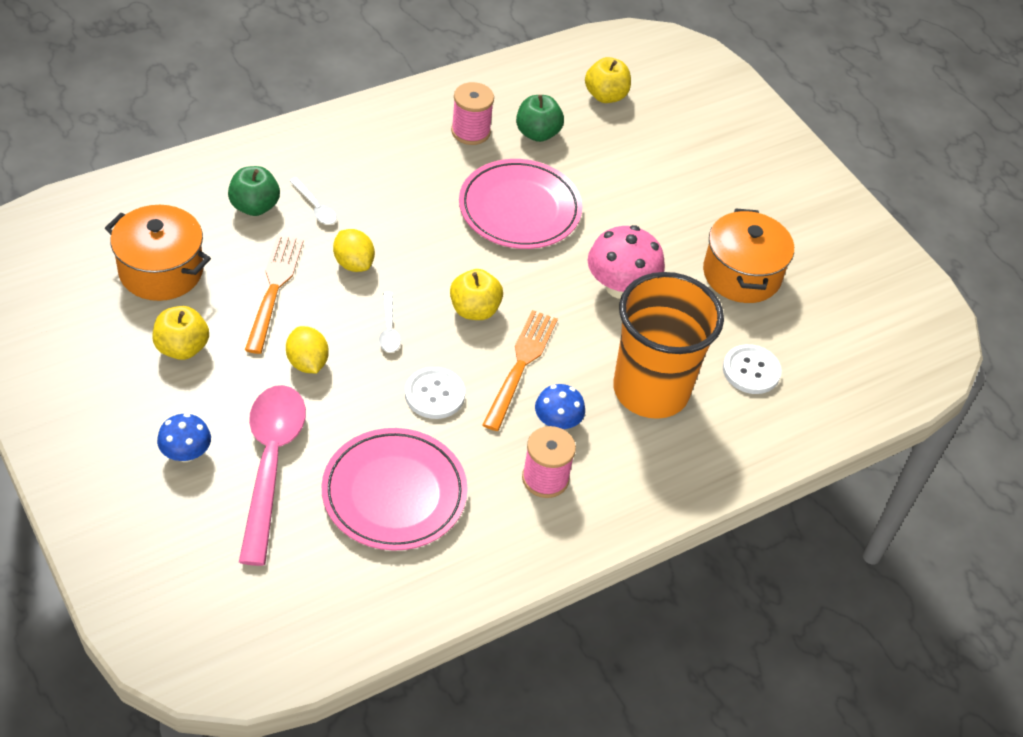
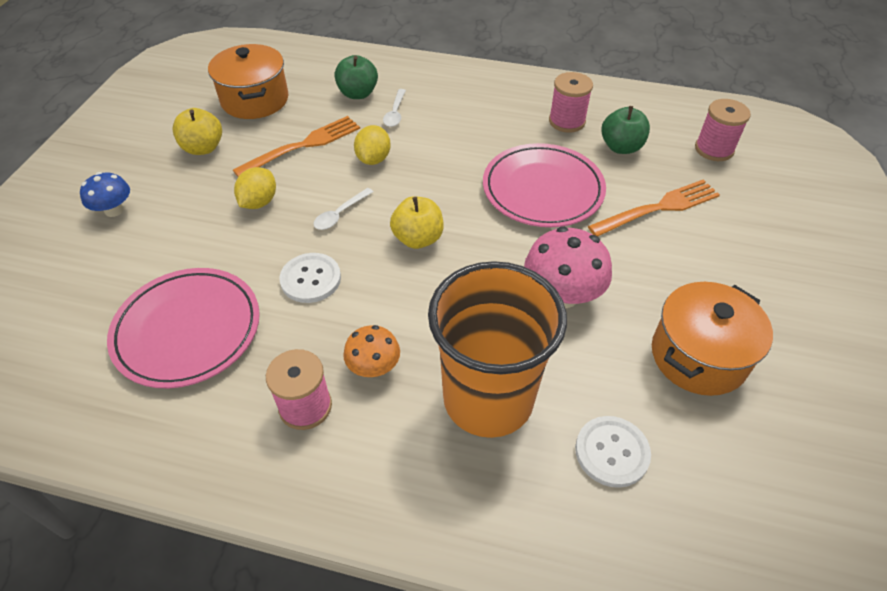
camera: 50 degrees right, 0 degrees up
pink spoon [239,385,306,566] -> none
orange fork [482,310,558,431] -> orange fork moved to [588,180,720,236]
blue mushroom [535,384,585,430] -> orange mushroom [343,325,400,377]
yellow apple [585,57,631,103] -> pink spool [695,99,751,161]

